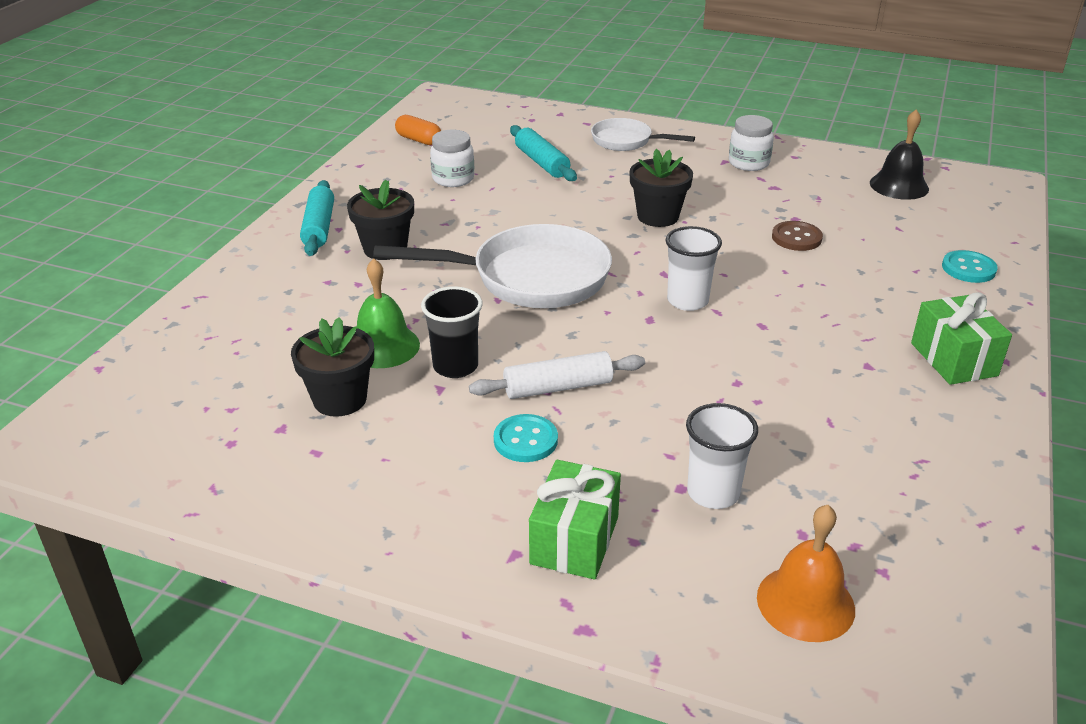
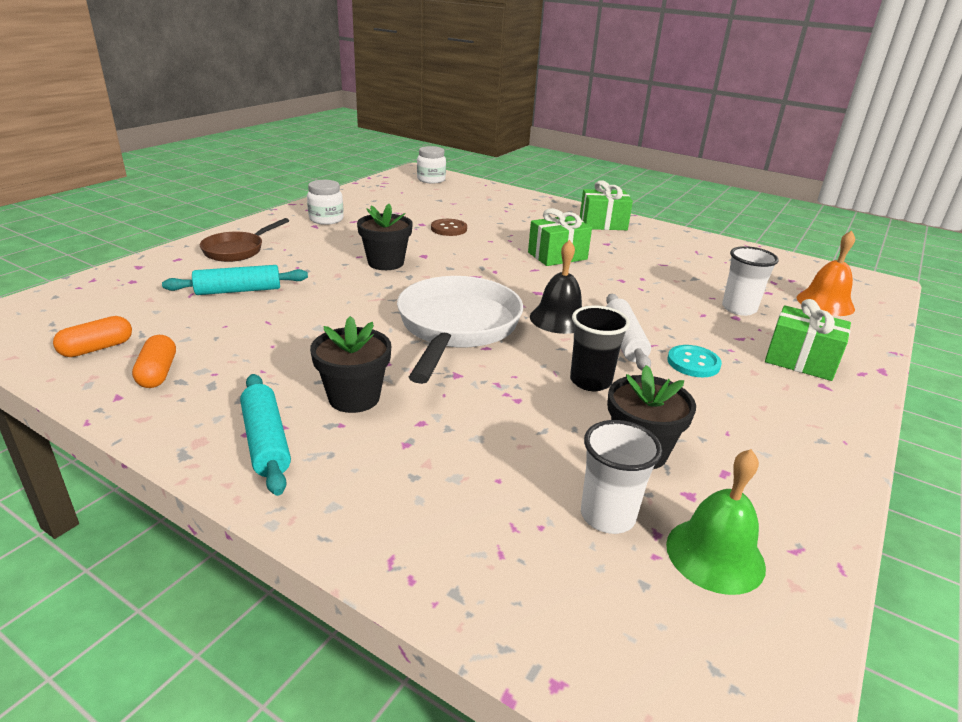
camera: 80 degrees left, 5 degrees down
turquoise rolling pin [300,180,334,256] -> turquoise rolling pin turned 60 degrees clockwise [240,374,291,496]
green bell [357,258,420,368] -> green bell moved to [666,449,766,595]
white jar [430,130,474,187] -> white jar moved to [417,146,446,183]
white pan [591,118,695,151] -> brown pan [200,218,289,262]
white cup [666,226,722,311] -> white cup moved to [581,420,662,534]
black bell [870,109,929,200] -> black bell moved to [530,240,582,334]
turquoise button [942,250,998,283] -> none
none -> orange capsule [132,335,176,388]
none -> green gift [528,208,592,266]

